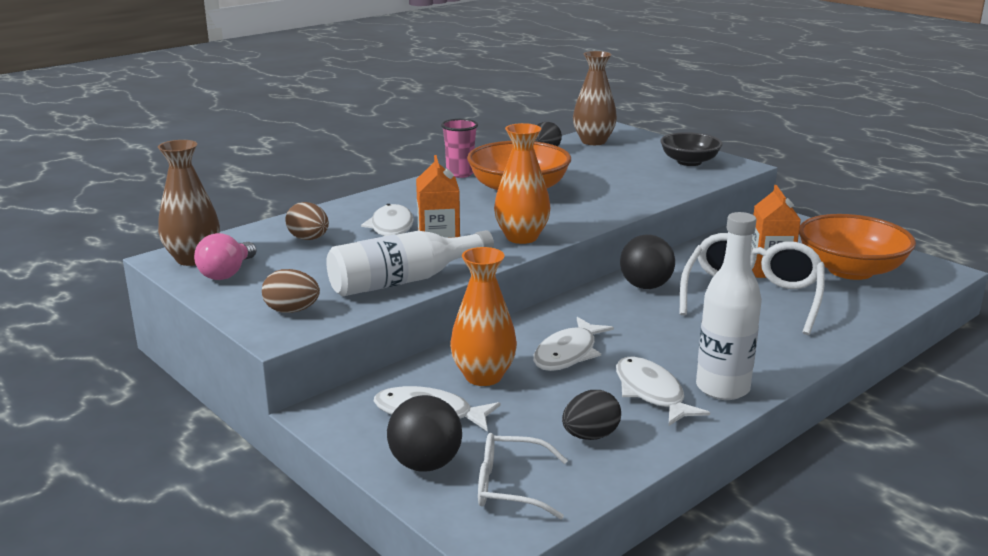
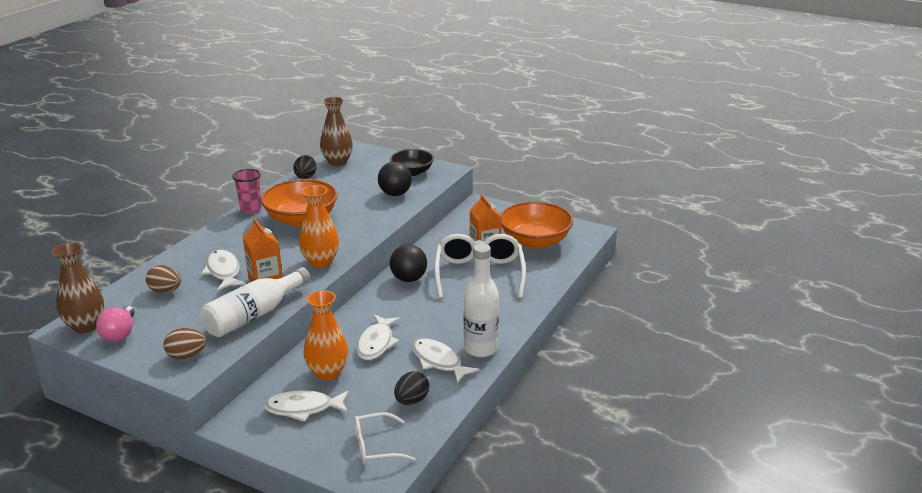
camera: 20 degrees left, 5 degrees up
black ball [387,395,462,472] -> black ball moved to [378,162,412,196]

